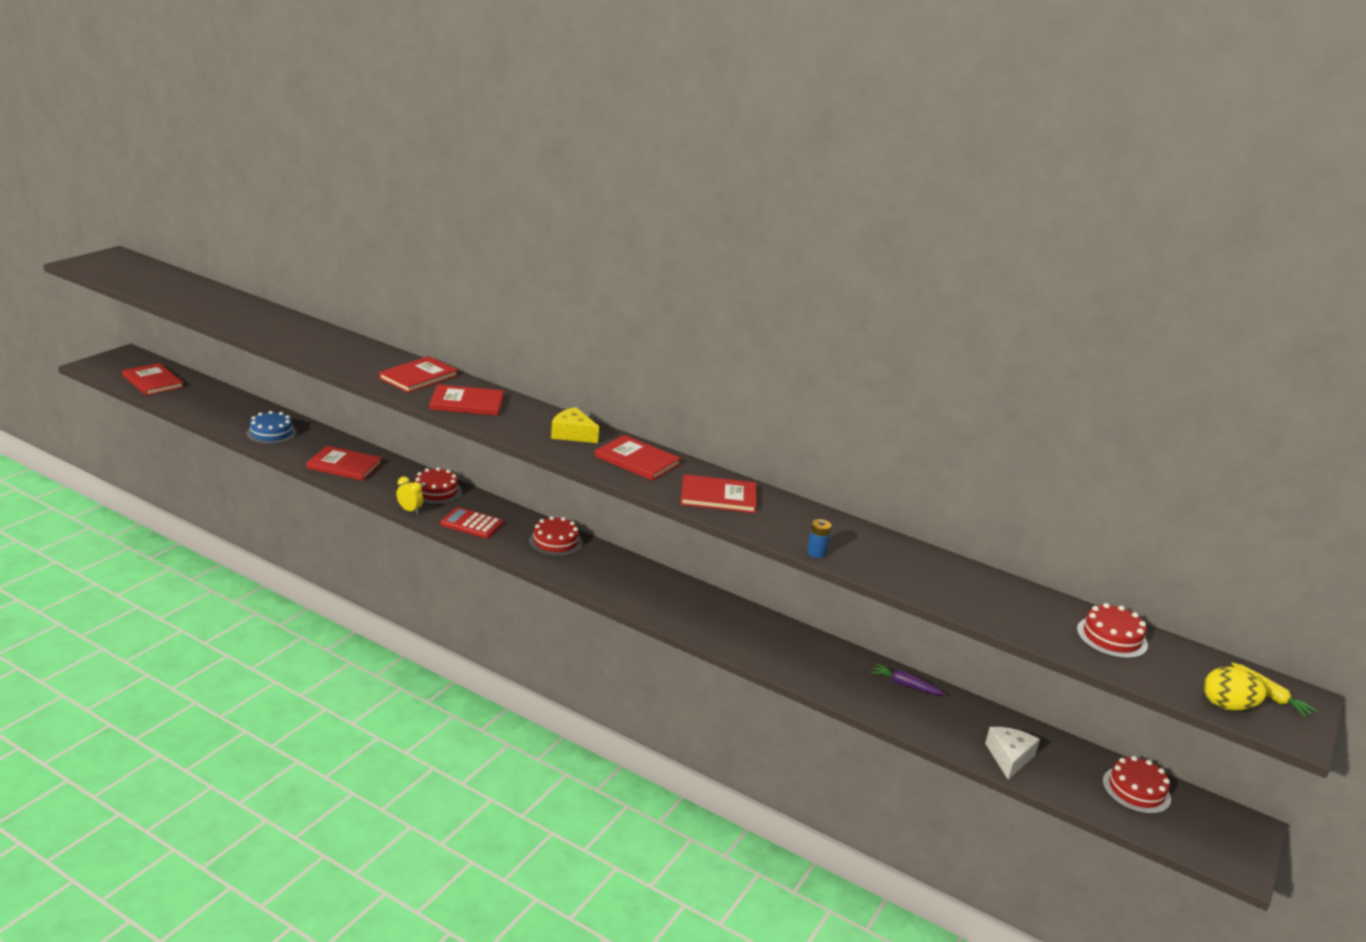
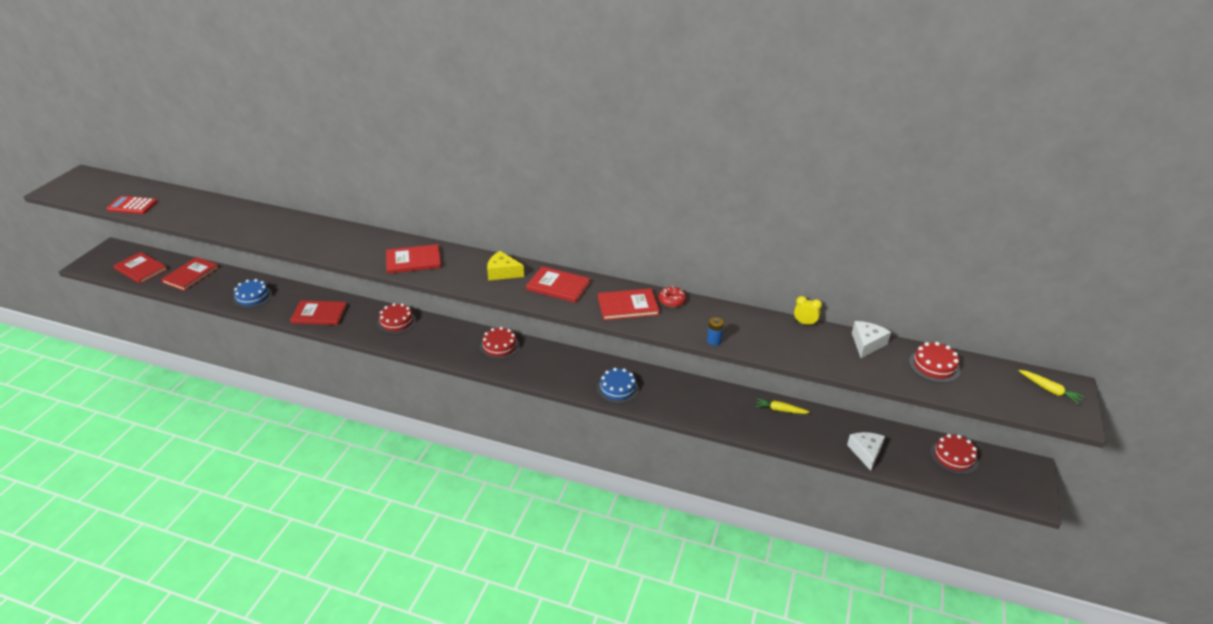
camera: 10 degrees left, 10 degrees up
red book [378,356,458,393] -> red book moved to [161,257,219,291]
yellow clock [396,477,423,514] -> yellow clock moved to [794,296,822,326]
red calculator [440,507,503,538] -> red calculator moved to [106,196,157,214]
purple carrot [871,663,946,695] -> yellow carrot [755,398,810,414]
yellow egg [1204,667,1266,711] -> none
none -> blue cake [597,368,639,404]
none -> red donut [658,286,686,307]
none -> white cheese [852,321,891,358]

